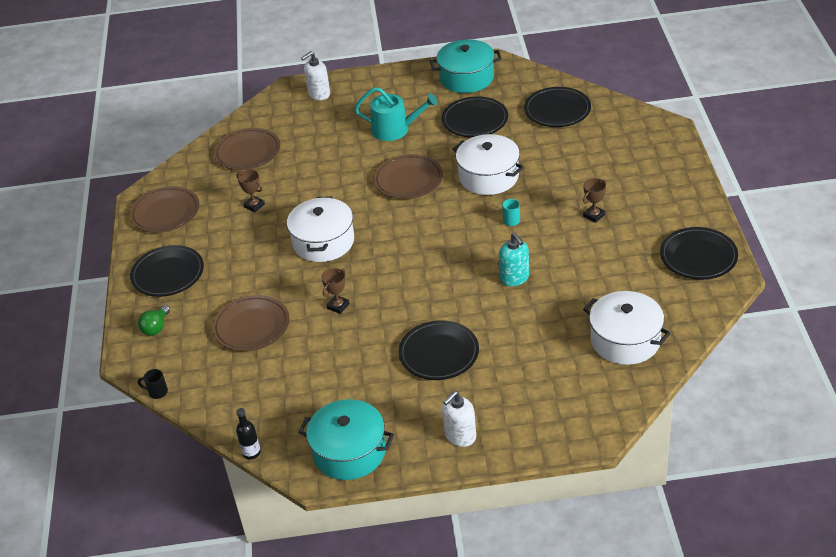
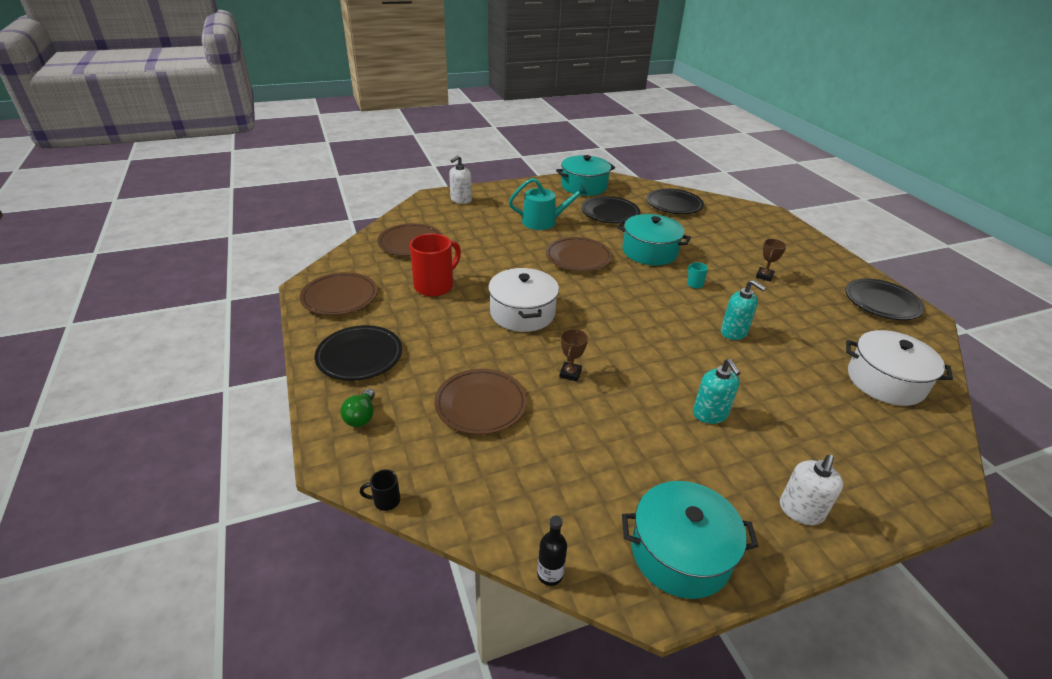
camera: 20 degrees left, 5 degrees down
brown trophy [237,170,265,212] -> red mug [410,233,461,297]
black plate [398,320,479,380] -> turquoise soap dispenser [693,359,740,424]
white pot [453,134,524,195] -> turquoise pot [617,214,691,265]

